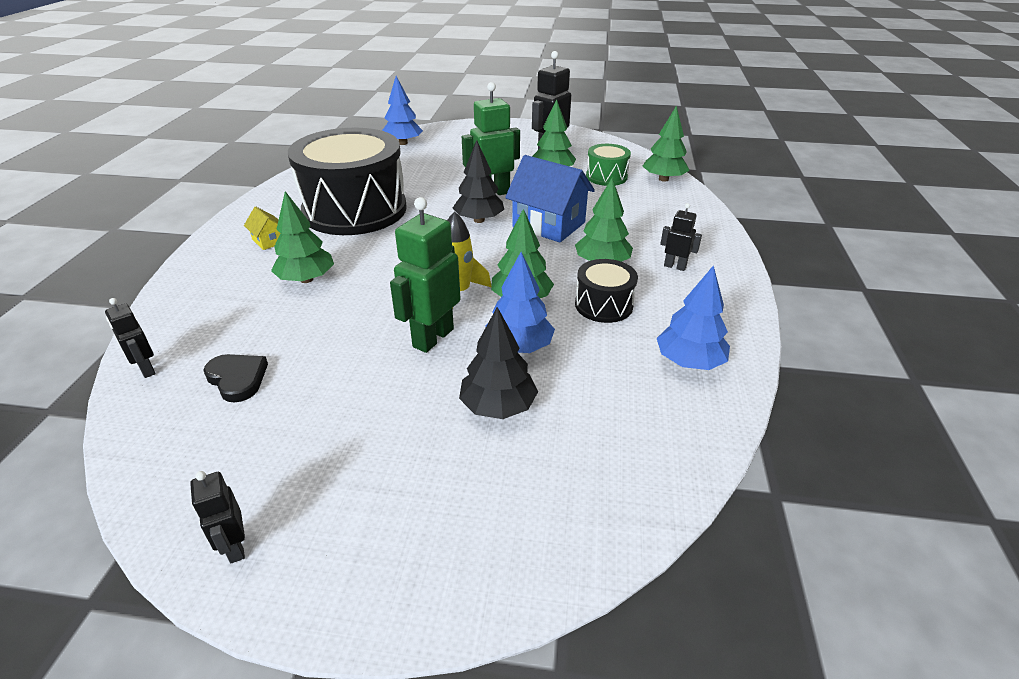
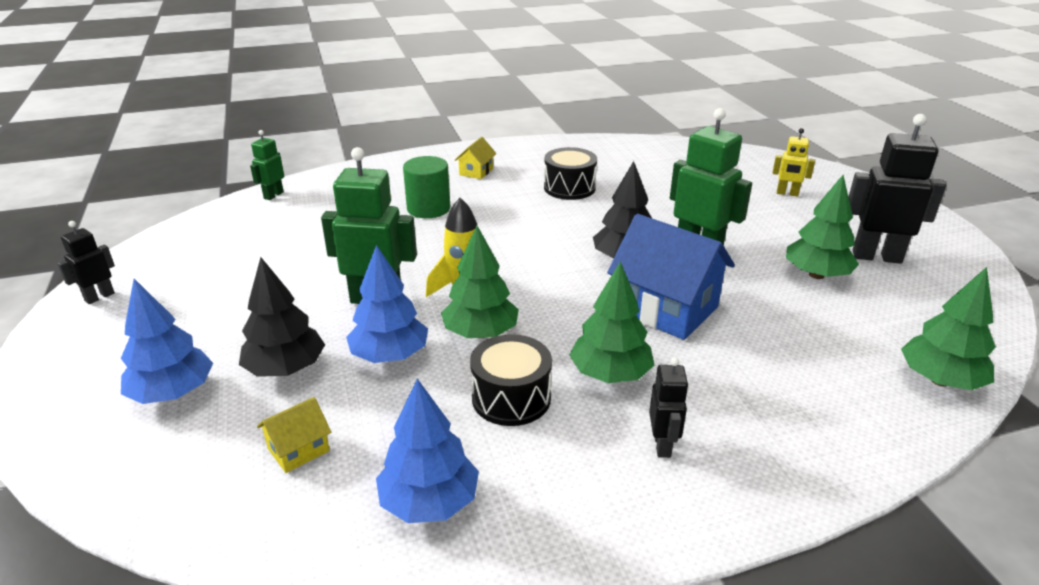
camera: 65 degrees right, 5 degrees down
black robot [105,298,156,378] -> green robot [250,130,284,200]
black heart [203,354,268,402] -> none
green tree [271,191,334,283] -> green cylinder [403,156,450,218]
black drum [288,128,407,235] -> black drum [544,147,597,200], size x0.45
blue tree [382,76,423,145] -> blue tree moved to [121,279,213,404]
blue house [505,155,595,243] -> blue house turned 60 degrees counterclockwise [607,214,735,340]
green drum [586,144,631,186] -> none
none -> yellow house [257,397,331,473]
none -> yellow robot [772,128,815,196]

